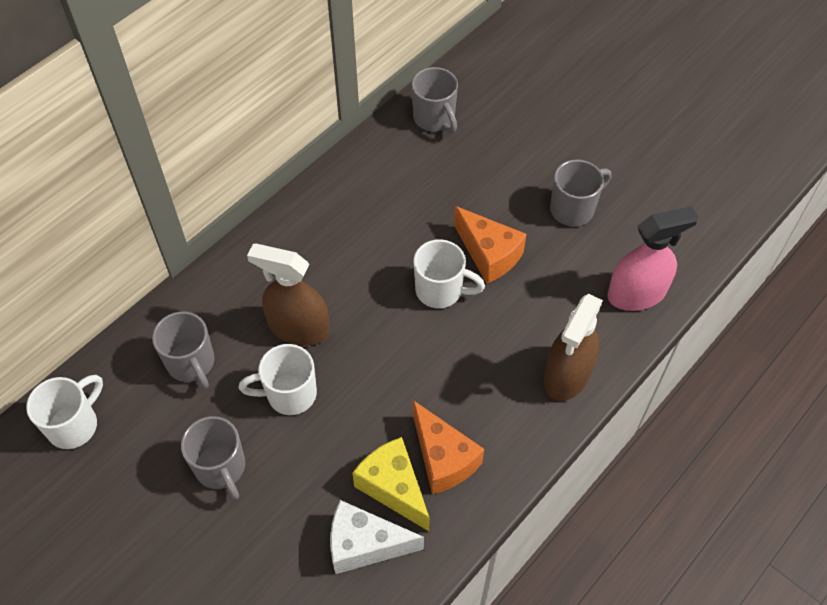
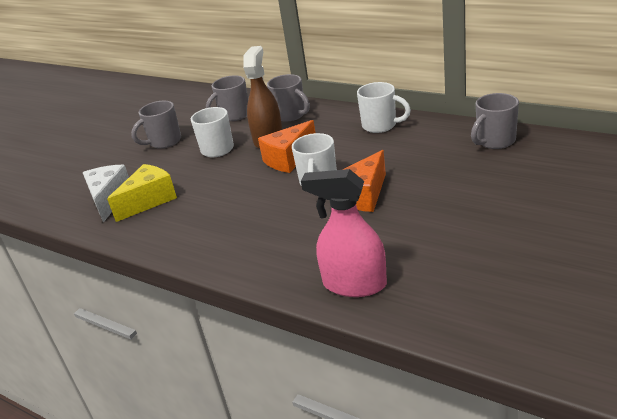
camera: 85 degrees right, 25 degrees down
white mug [26,375,103,449] -> white mug moved to [357,82,411,133]
orange cheese [413,400,484,494] -> orange cheese moved to [258,120,316,173]
brown spray bottle [544,294,603,401] -> none
grey mug [550,160,612,226] -> grey mug moved to [267,74,310,122]
pink spray bottle [607,206,699,311] -> pink spray bottle turned 135 degrees clockwise [301,169,387,297]

